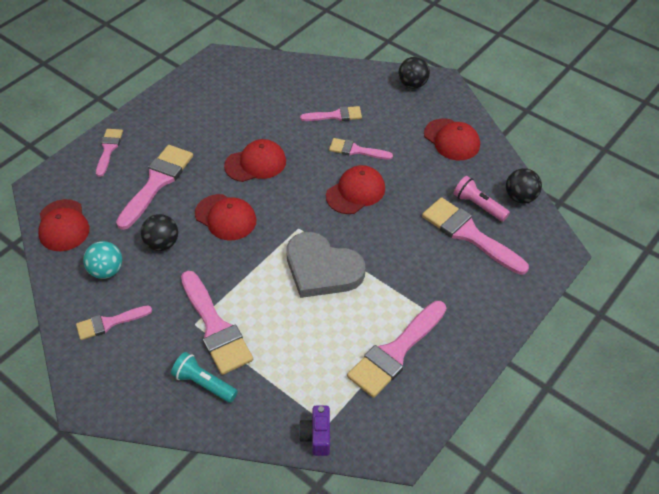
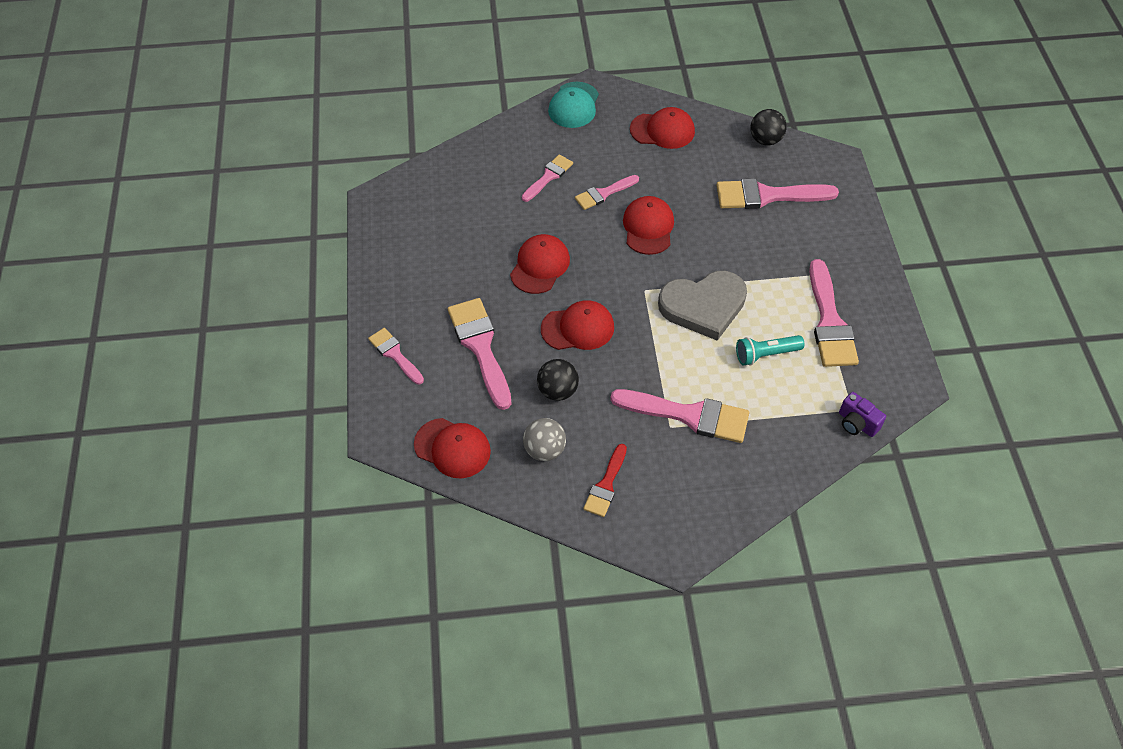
camera: 45 degrees left, 5 degrees up
pink brush [76,305,152,340] -> red brush [583,444,627,517]
turquoise ball [83,241,122,279] -> grey ball [523,418,566,461]
turquoise flashlight [171,352,238,403] -> turquoise flashlight moved to [736,335,804,366]
black ball [398,57,430,89] -> turquoise cap [548,82,599,128]
pink flashlight [454,176,510,222] -> none

